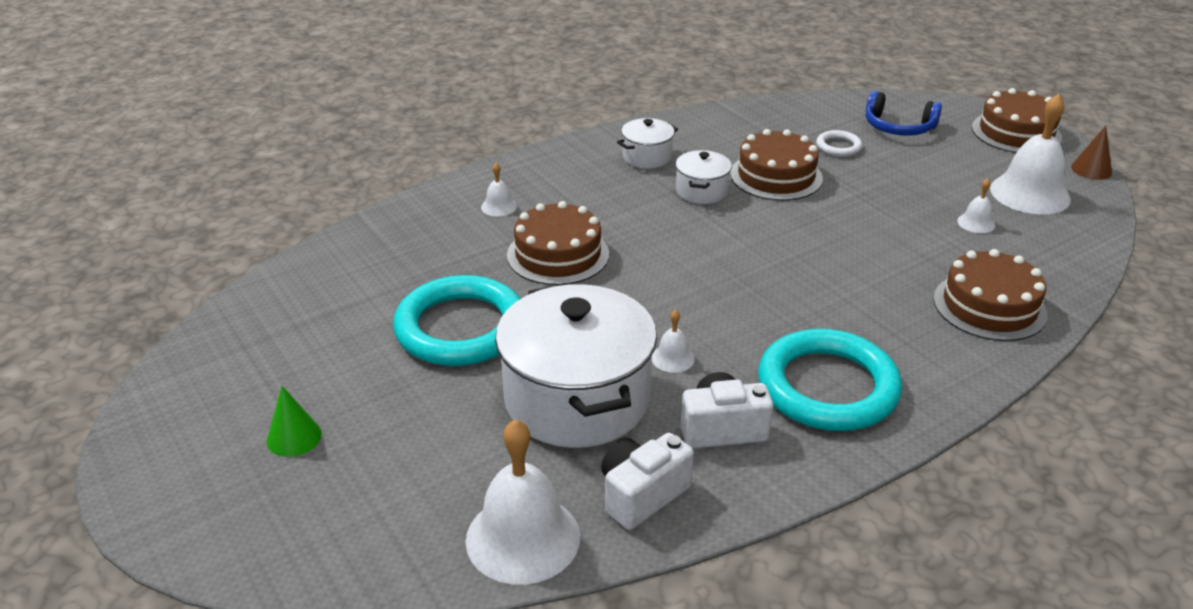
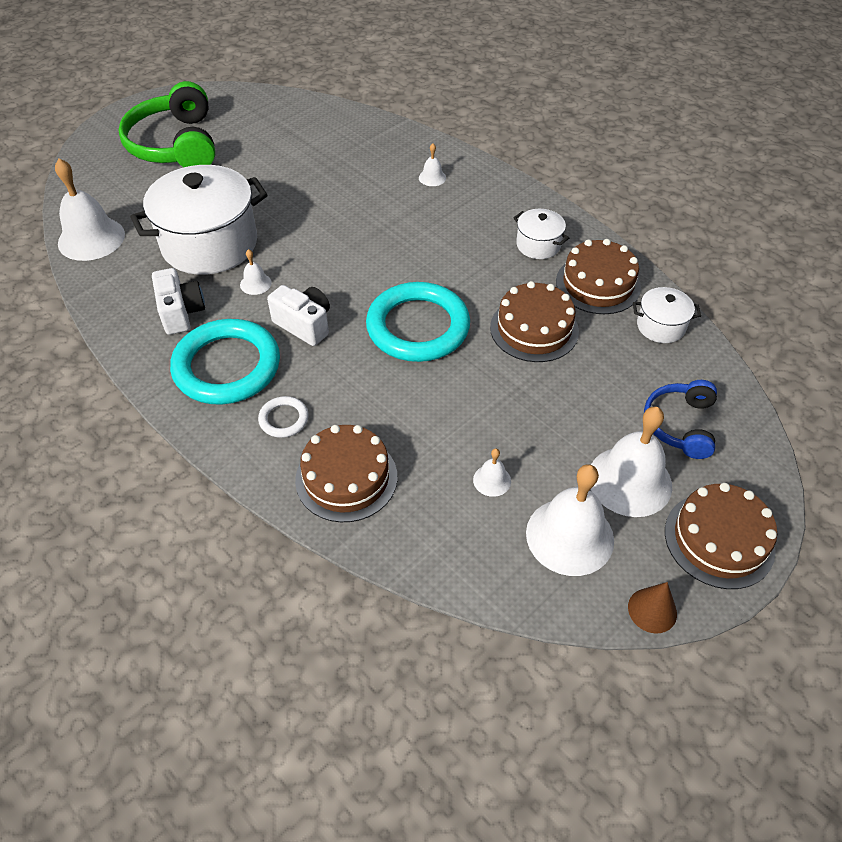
camera: 80 degrees right, 15 degrees up
green cone [267,386,322,457] -> green headphones [118,81,215,167]
turquoise ring [393,275,521,366] -> turquoise ring moved to [366,282,470,362]
brown cake [507,201,609,285] -> brown cake moved to [556,239,641,314]
white camera [601,433,694,530] -> white camera moved to [267,285,330,346]
white pot [675,150,732,204] -> white pot moved to [633,287,701,343]
white ring [816,130,862,157] -> white ring moved to [258,396,309,438]
none -> white bell [591,406,672,517]

